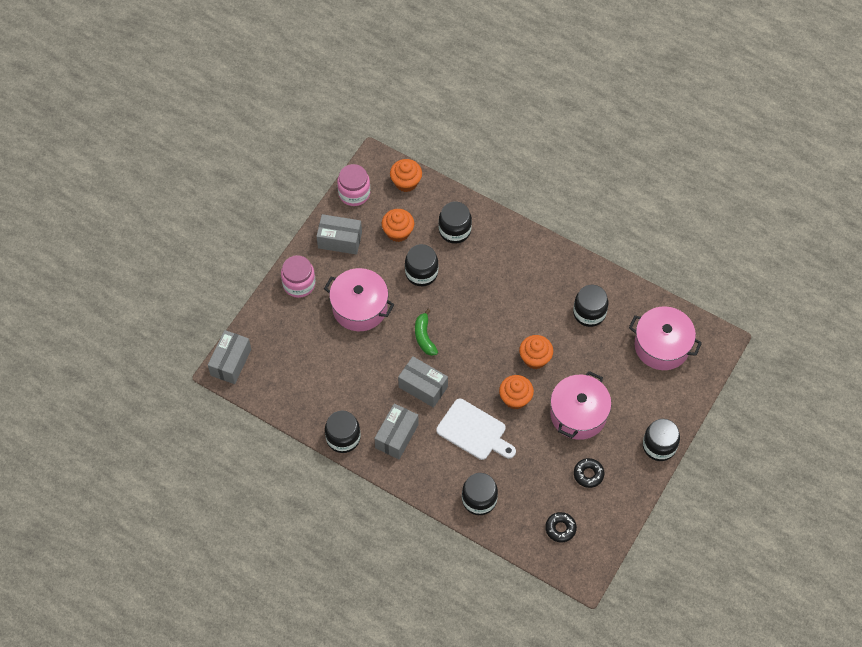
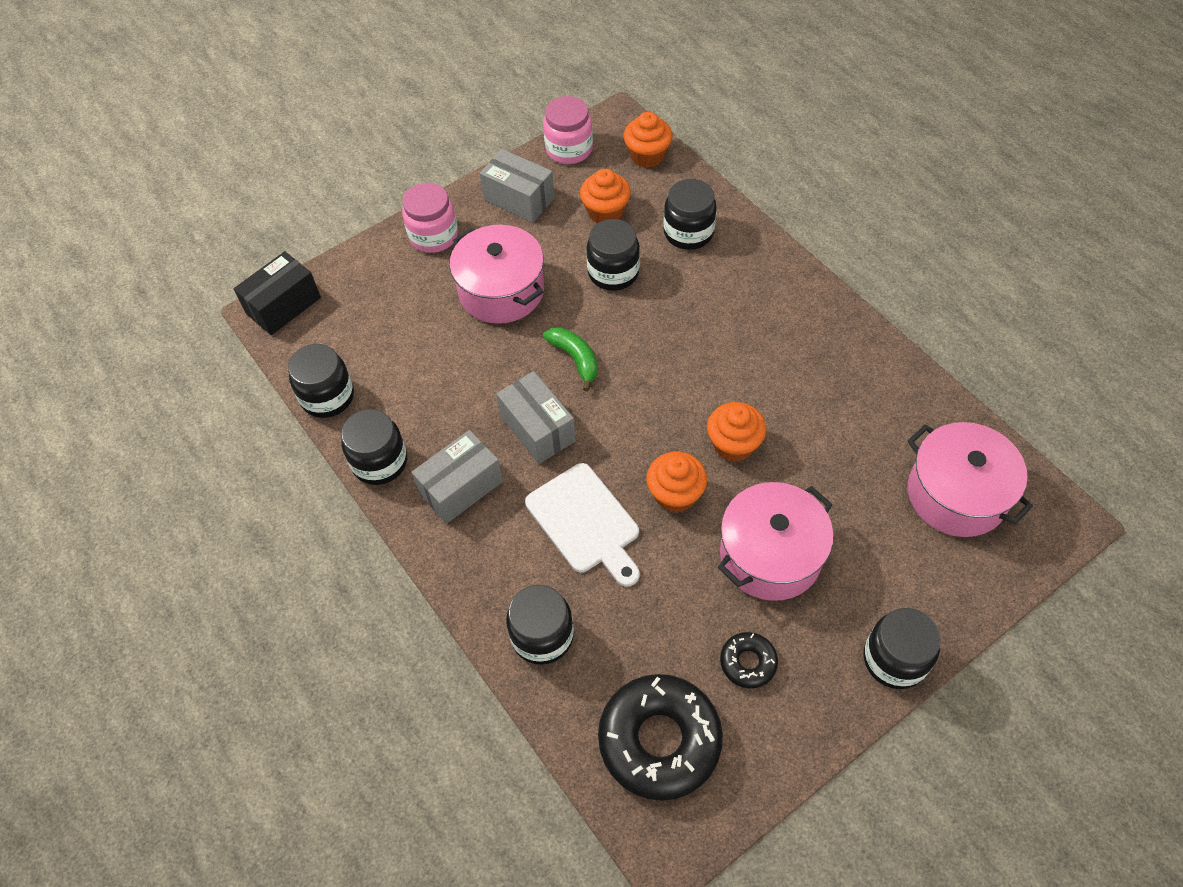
camera: 25 degrees right, 5 degrees down
grey box [208,330,251,384] -> black box [234,251,321,335]
green banana [415,309,438,356] -> green banana turned 135 degrees clockwise [543,327,598,391]
black donut [545,512,577,542] -> black donut [598,674,723,801], size x2.08
black jar [573,285,608,327] -> black jar moved to [288,344,354,418]

